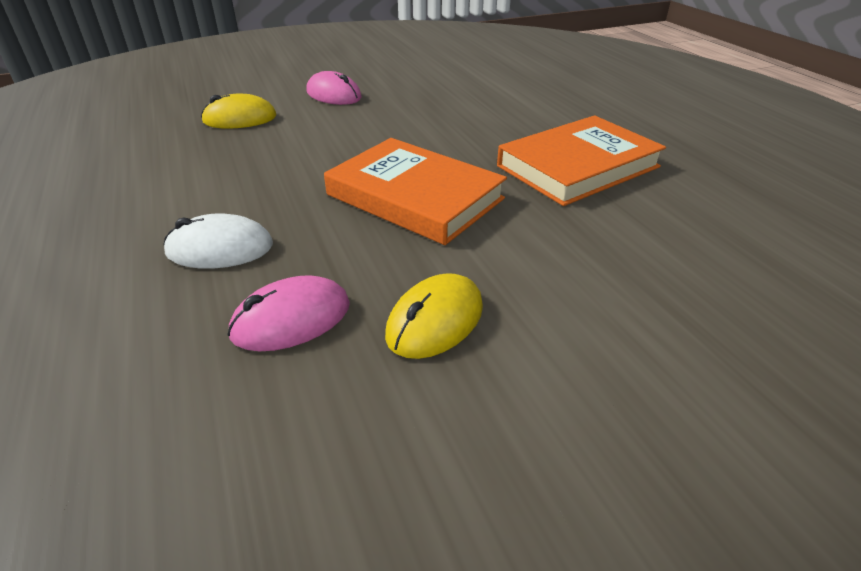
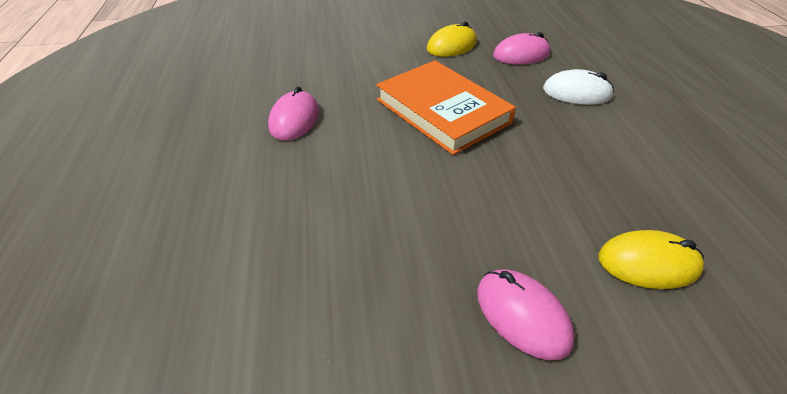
camera: 165 degrees left, 5 degrees up
orange book [497,115,666,206] -> pink mouse [268,86,319,140]

